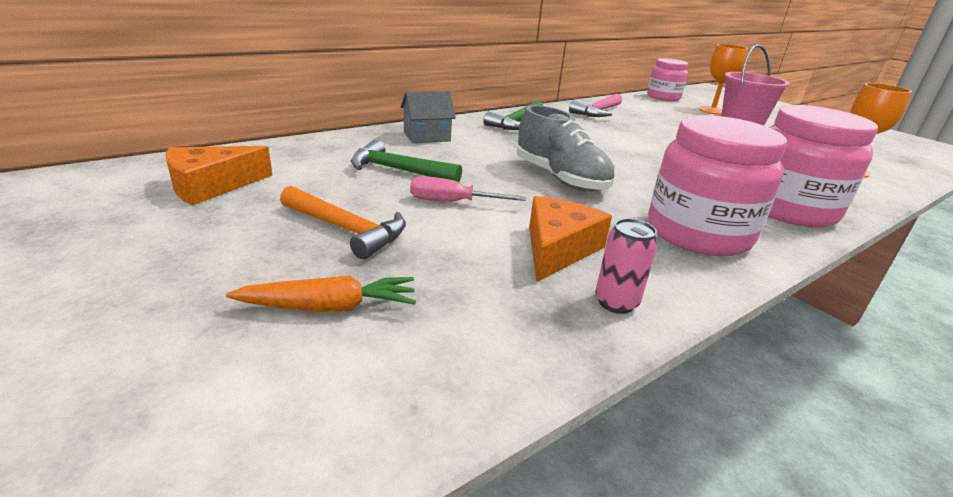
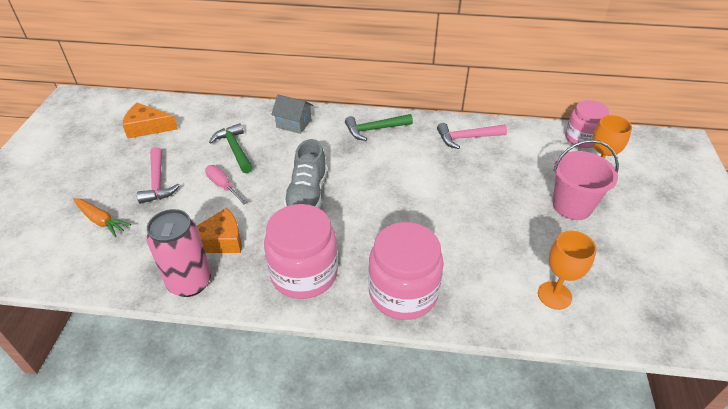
camera: 45 degrees right, 15 degrees up
orange hammer [280,186,406,259] -> pink hammer [137,147,180,204]
pink can [595,218,657,314] -> pink can [146,209,211,297], size x1.94

